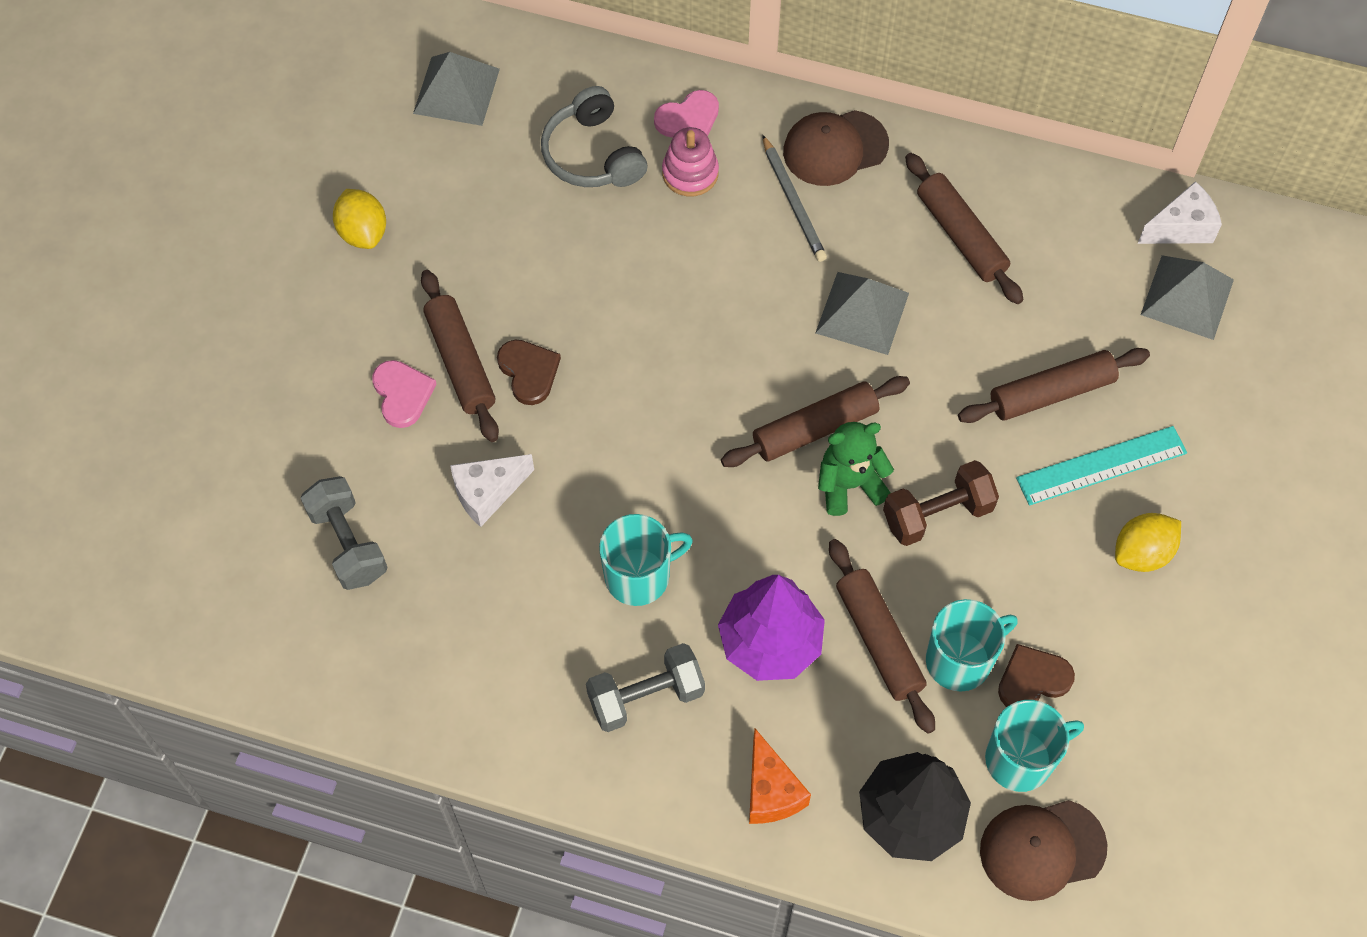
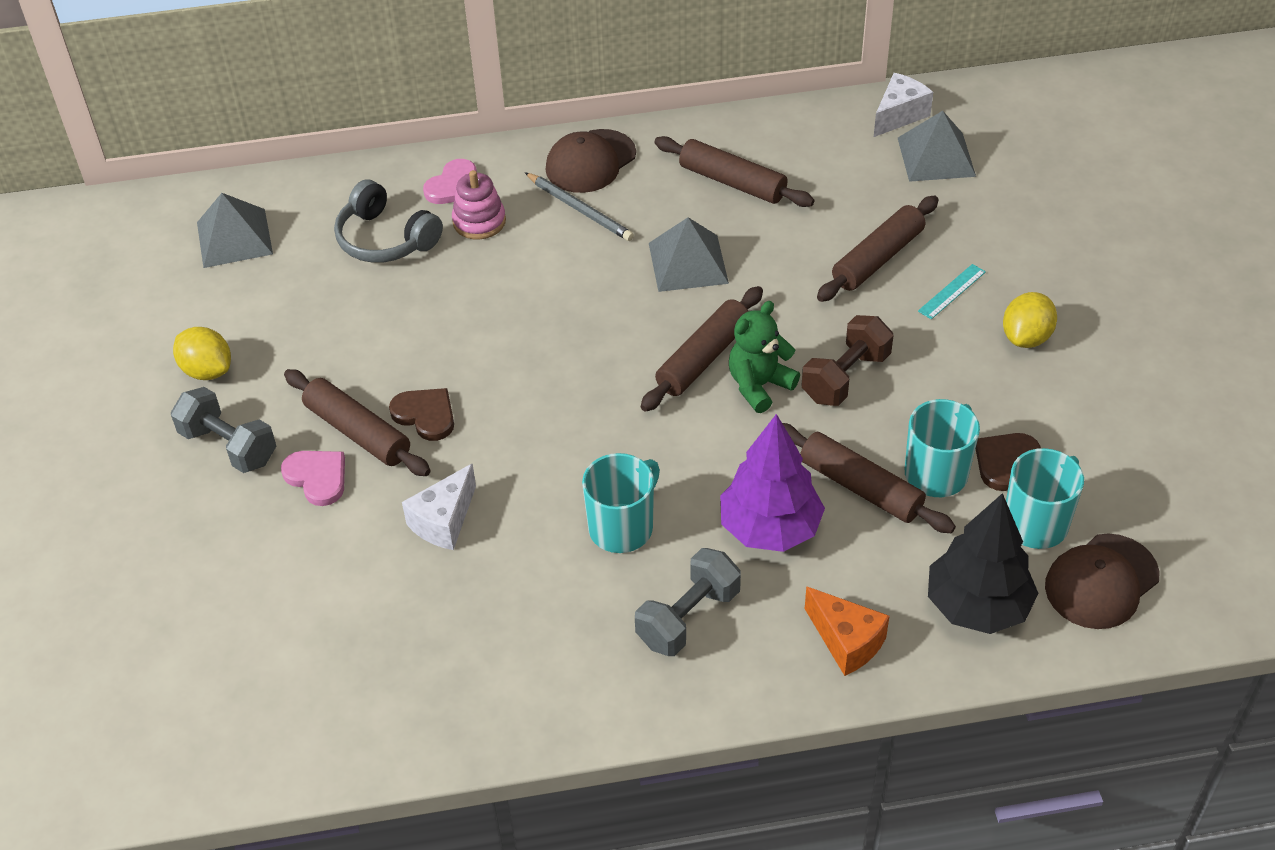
camera: 25 degrees left, 15 degrees down
grey dumbbell [301,476,388,590] -> grey dumbbell moved to [171,387,276,473]
turquoise ruler [1016,426,1187,506] -> turquoise ruler [918,264,986,319], size x0.57

